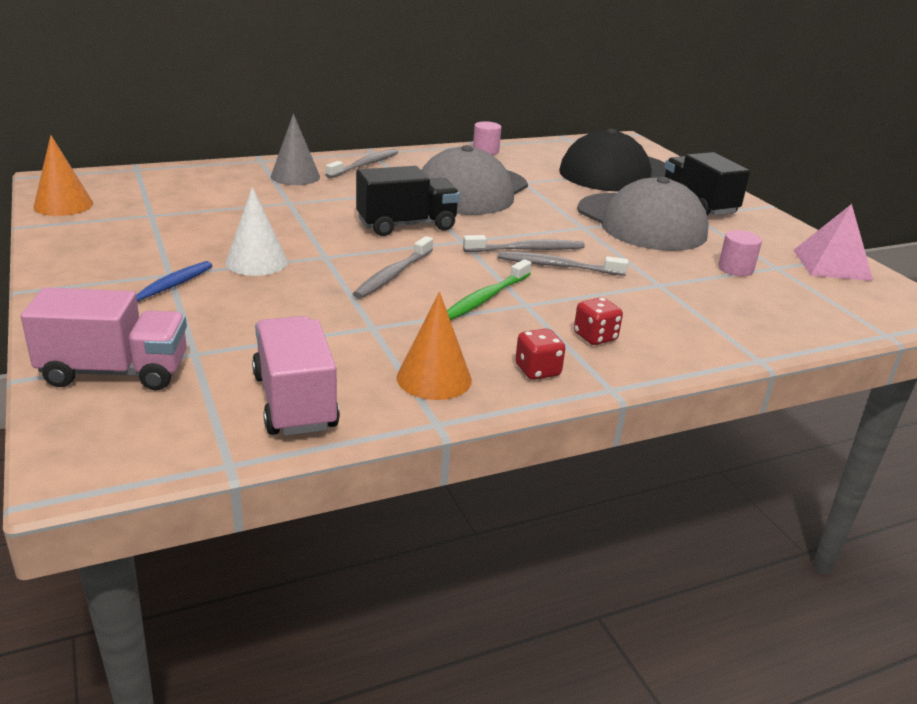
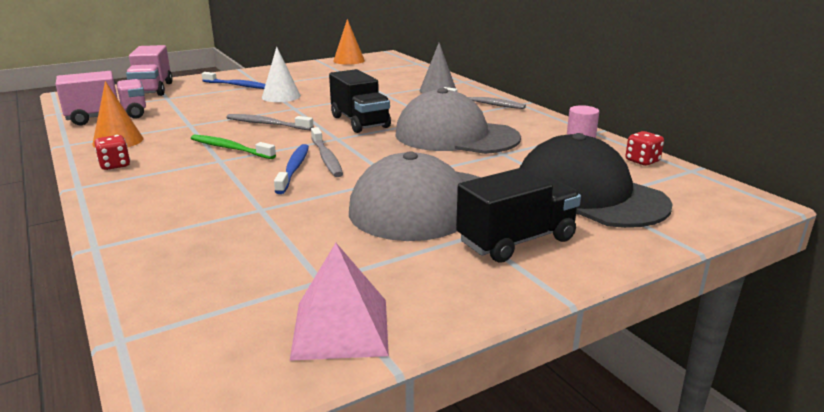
camera: 85 degrees right, 5 degrees down
grey toothbrush [497,252,628,276] -> blue toothbrush [274,144,309,194]
red dice [574,297,623,345] -> red dice moved to [625,131,664,166]
pink cylinder [718,230,762,276] -> none

